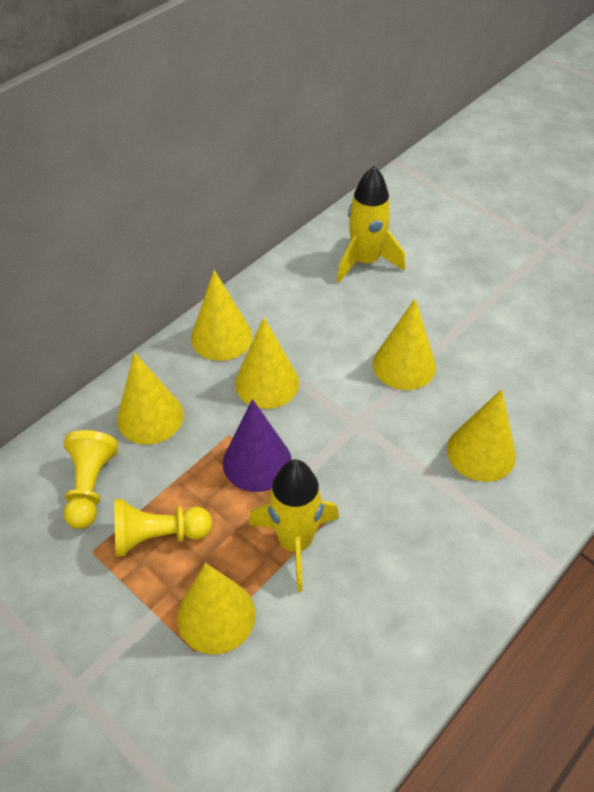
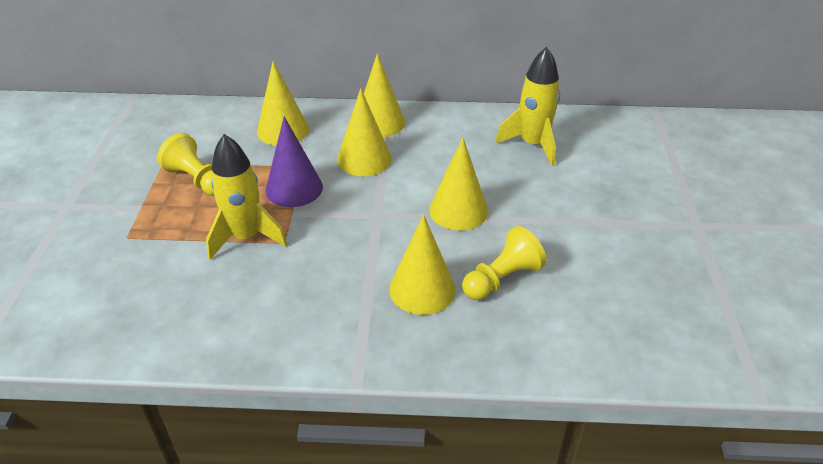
camera: 50 degrees right, 10 degrees down
yellow pawn [64,430,118,529] -> yellow pawn moved to [462,226,546,300]
yellow cone [177,563,255,654] -> none

